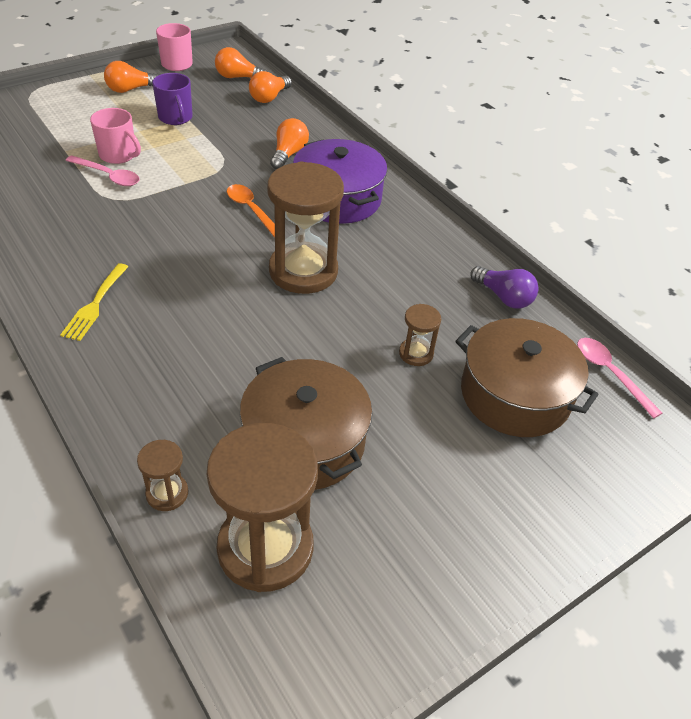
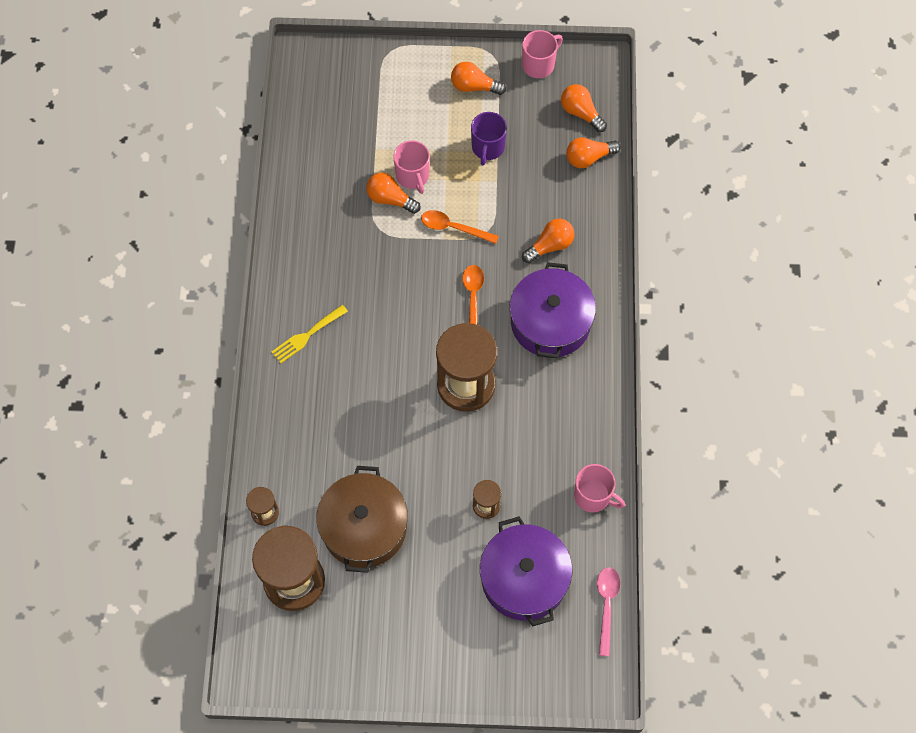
camera: 40 degrees right, 20 degrees up
pink spoon [66,155,140,186] -> orange light bulb [366,173,420,214]
brown pot [455,318,599,437] -> purple pot [480,516,573,627]
purple light bulb [470,266,539,309] -> pink mug [574,464,625,513]
none -> orange spoon [421,210,499,244]

